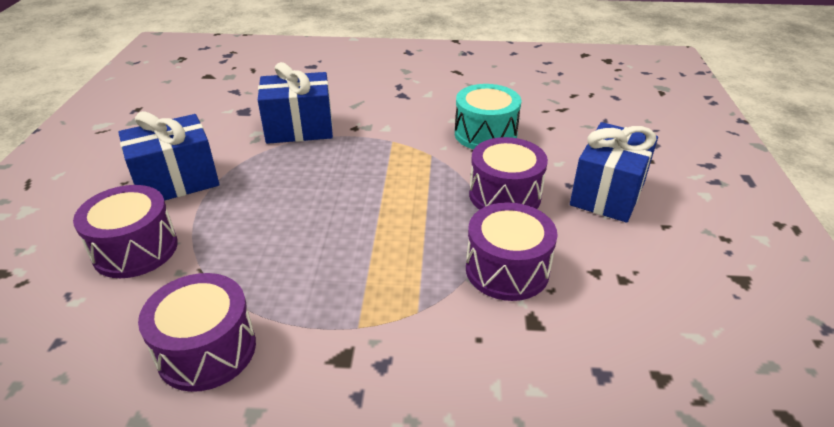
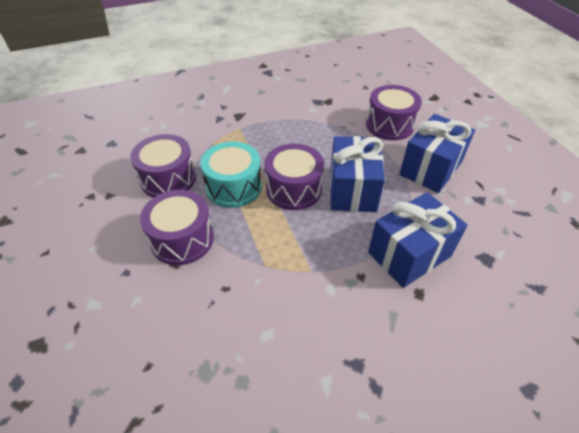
camera: 155 degrees right, 10 degrees up
purple drum [138,273,256,392] -> purple drum moved to [264,144,324,210]
turquoise drum [455,84,521,149] -> turquoise drum moved to [200,142,262,208]
blue gift [570,122,658,223] -> blue gift moved to [330,136,385,212]

